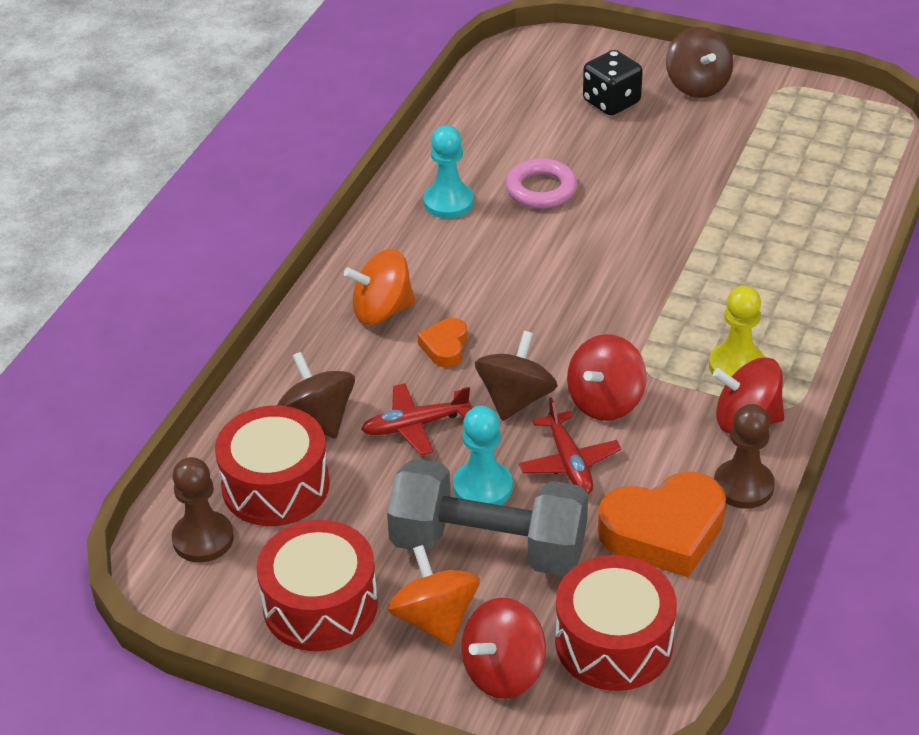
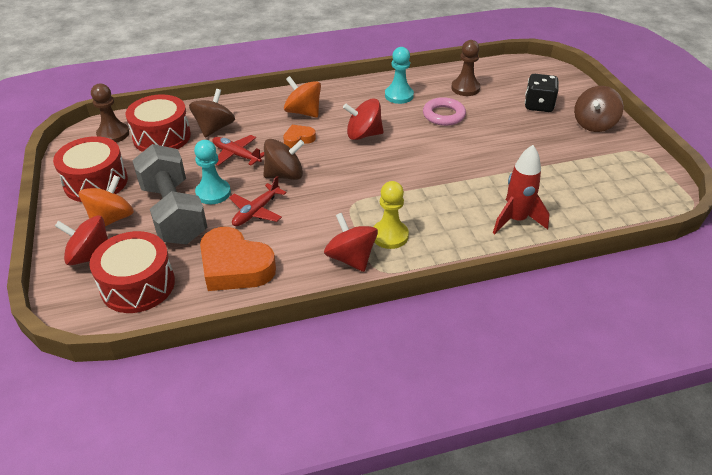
camera: 50 degrees right, 0 degrees up
red spinning top [567,334,647,421] -> red spinning top moved to [343,98,384,140]
brown pawn [714,404,775,509] -> brown pawn moved to [451,40,480,96]
none -> red rocket [493,145,549,234]

